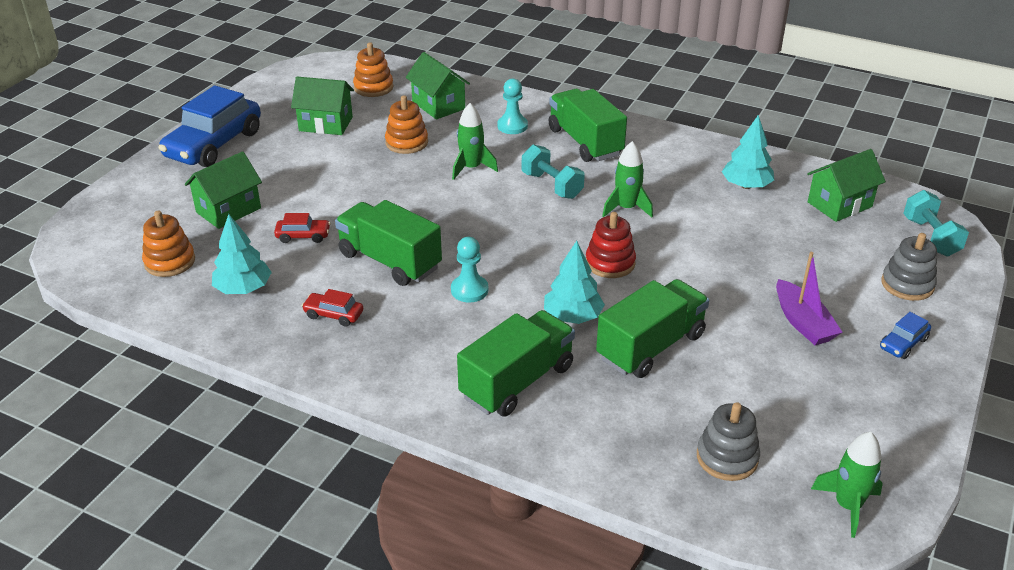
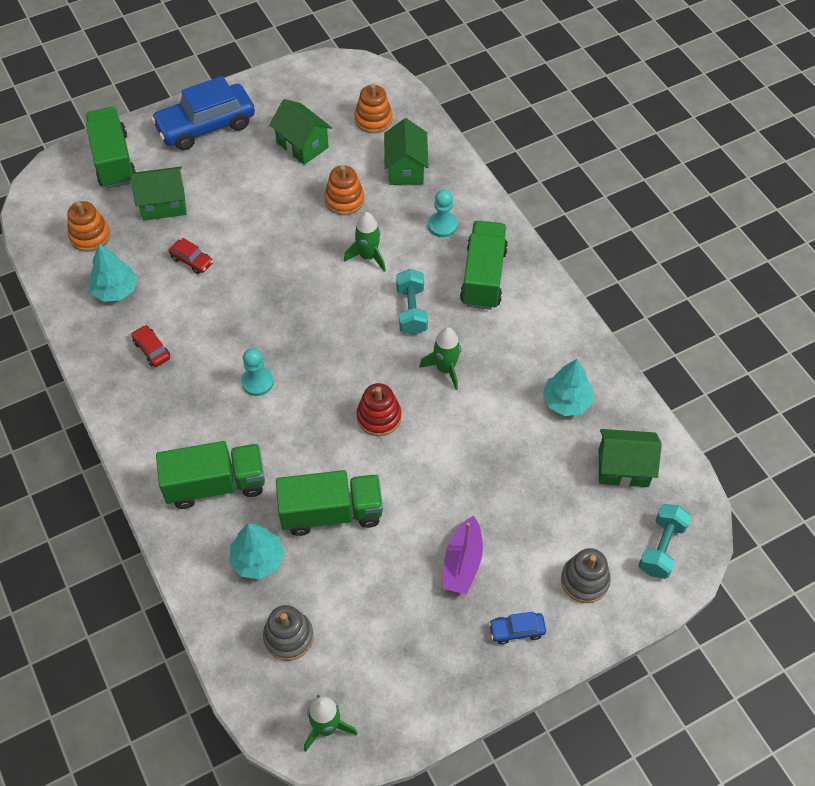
camera: 35 degrees right, 20 degrees up
green truck [335,200,442,286] -> green truck moved to [86,107,136,189]
turquoise tree [544,241,605,324] -> turquoise tree moved to [229,523,285,579]

